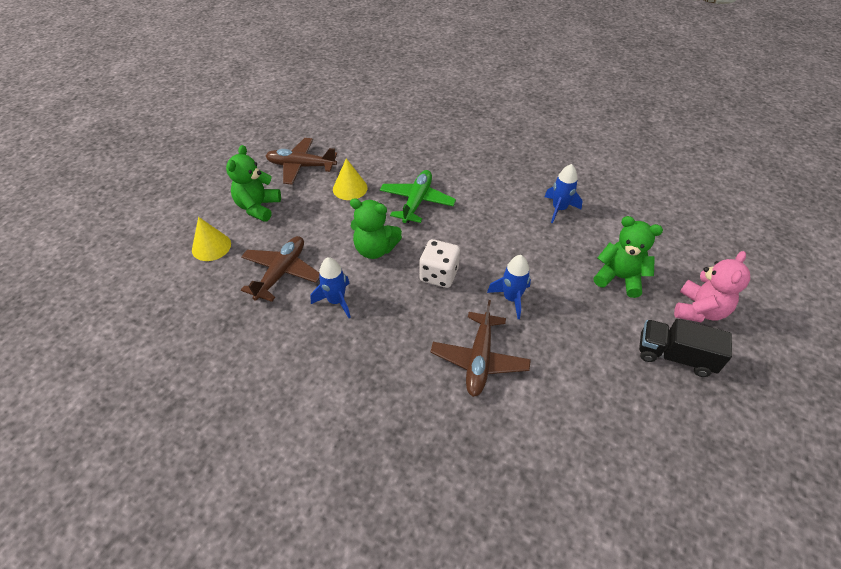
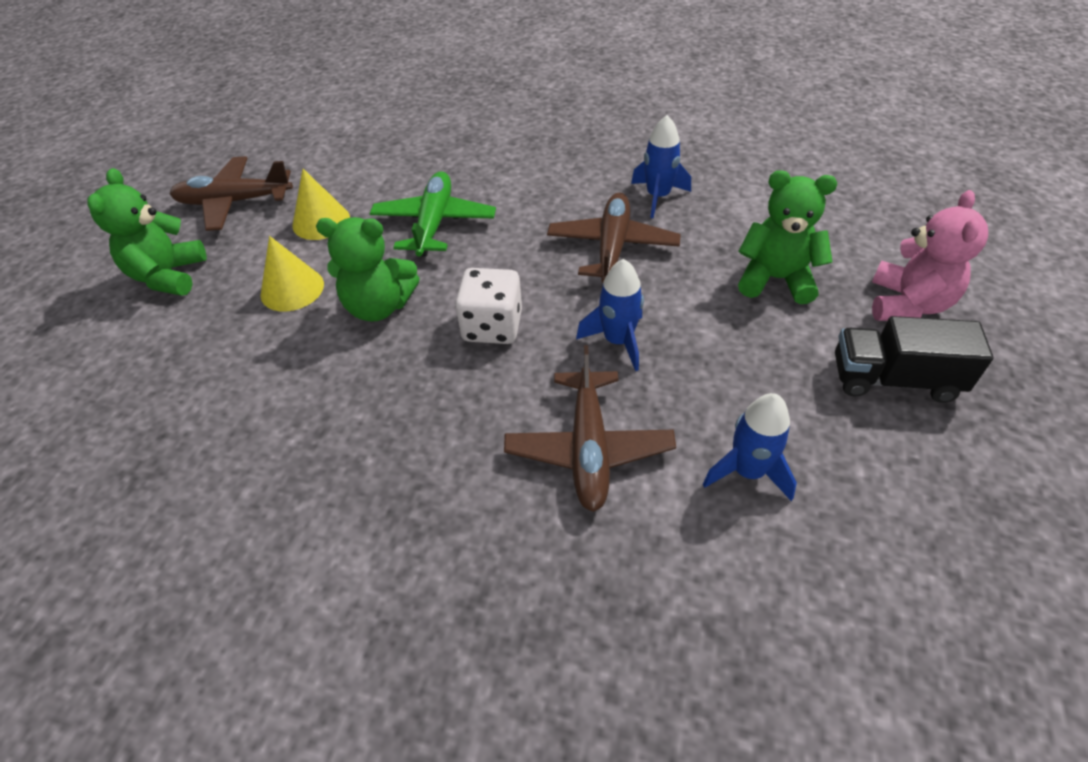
camera: 10 degrees left, 0 degrees up
yellow cone [192,217,231,261] -> yellow cone moved to [260,236,324,312]
brown plane [241,236,319,302] -> brown plane moved to [547,193,681,283]
blue rocket [311,257,351,318] -> blue rocket moved to [703,393,797,501]

